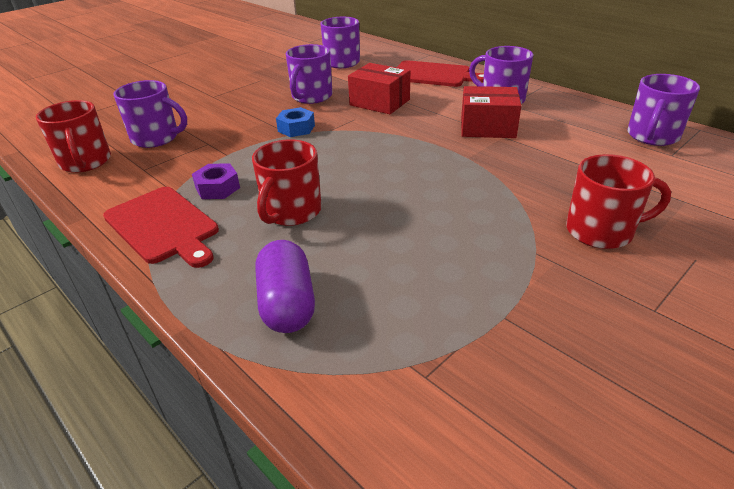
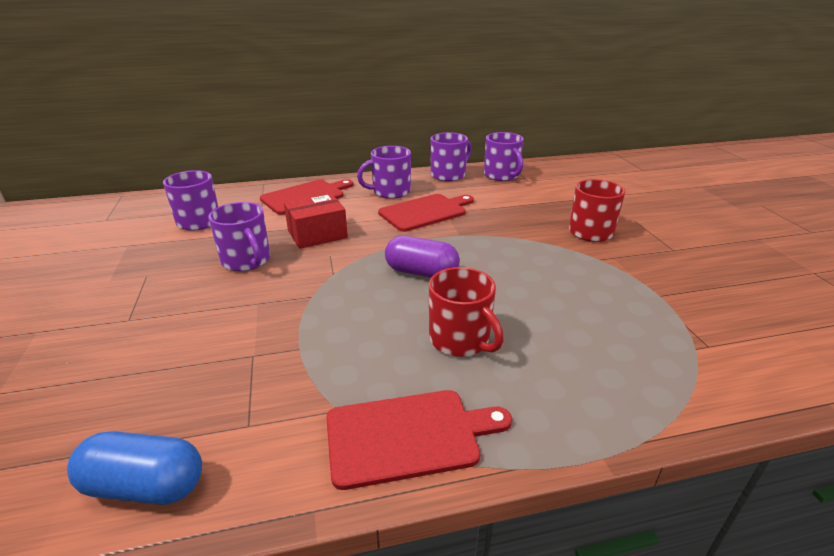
camera: 60 degrees left, 5 degrees down
red mug [36,100,111,173] -> blue capsule [67,431,202,505]
purple mug [113,80,187,148] -> purple mug moved to [431,132,472,182]
purple nut [192,163,240,199] -> none
purple capsule [255,240,315,333] -> purple capsule moved to [385,236,460,278]
blue nut [276,107,315,137] -> none
red box [461,86,521,138] -> red cutting board [378,194,474,232]

